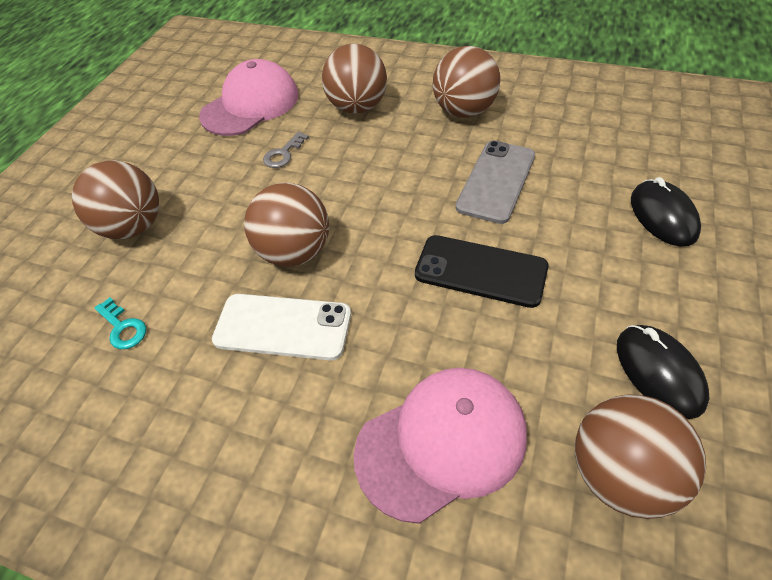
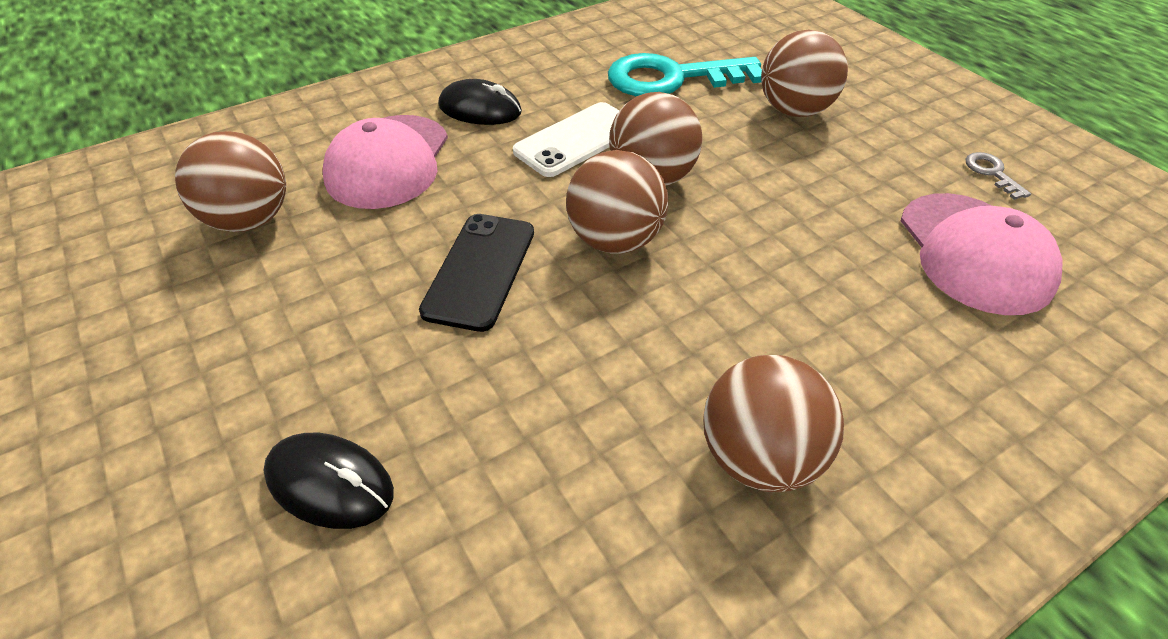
camera: 125 degrees right, 5 degrees down
turquoise key [95,298,146,349] -> turquoise key [608,53,762,96], size x2.45
grey key [263,132,309,168] -> grey key moved to [966,152,1031,200]
brown ball [322,44,387,114] -> brown ball moved to [566,150,668,254]
black phone [415,235,549,308] -> black phone turned 45 degrees counterclockwise [419,214,534,332]
grey phone [456,141,535,224] -> none
black mouse [617,325,709,419] -> black mouse moved to [438,79,522,125]

